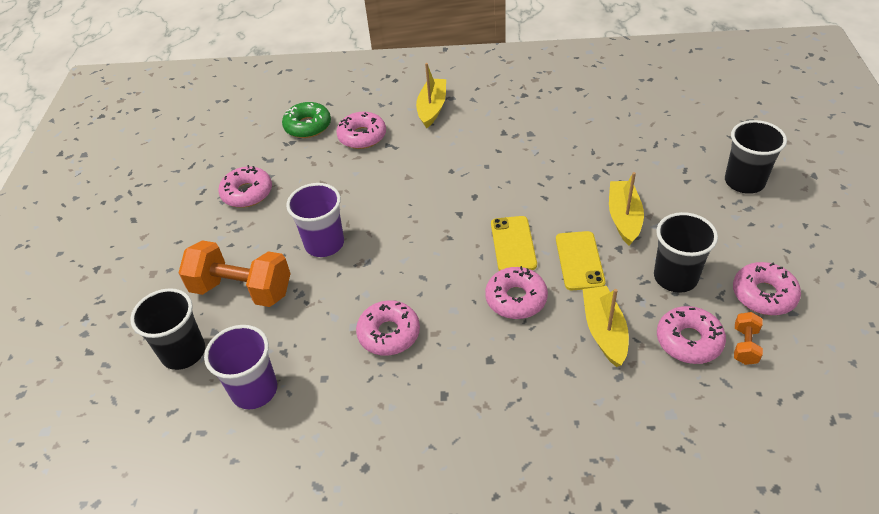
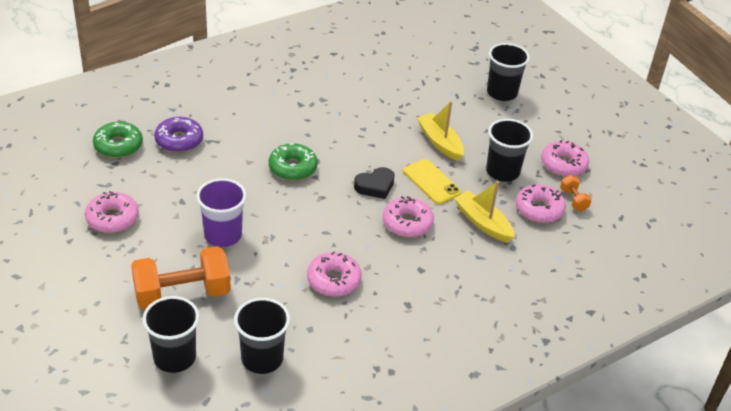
camera: 40 degrees left, 5 degrees down
purple cup [204,325,277,409] -> black cup [234,298,290,374]
pink donut [336,112,386,149] -> purple donut [155,117,203,153]
yellow boat [416,63,446,128] -> none
yellow phone [491,216,537,271] -> black heart [354,167,395,199]
none -> green donut [269,143,318,181]

